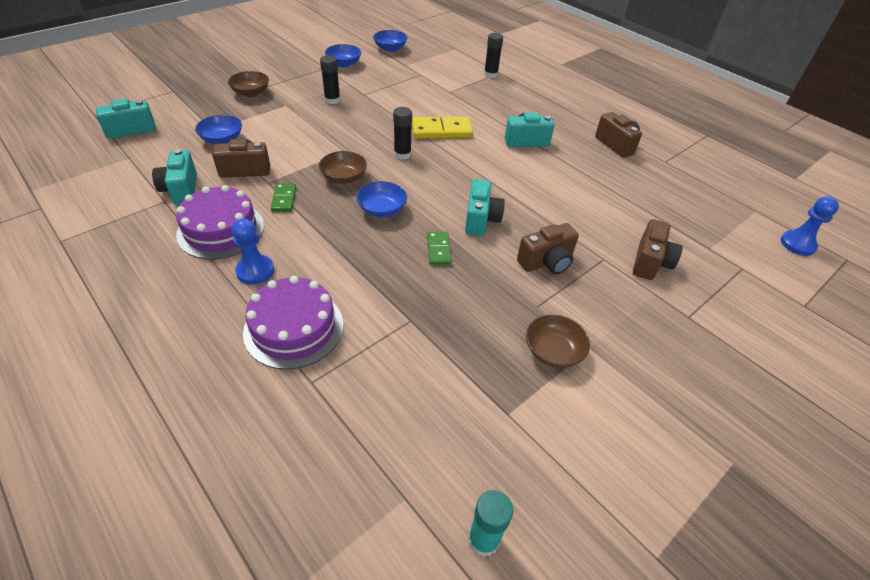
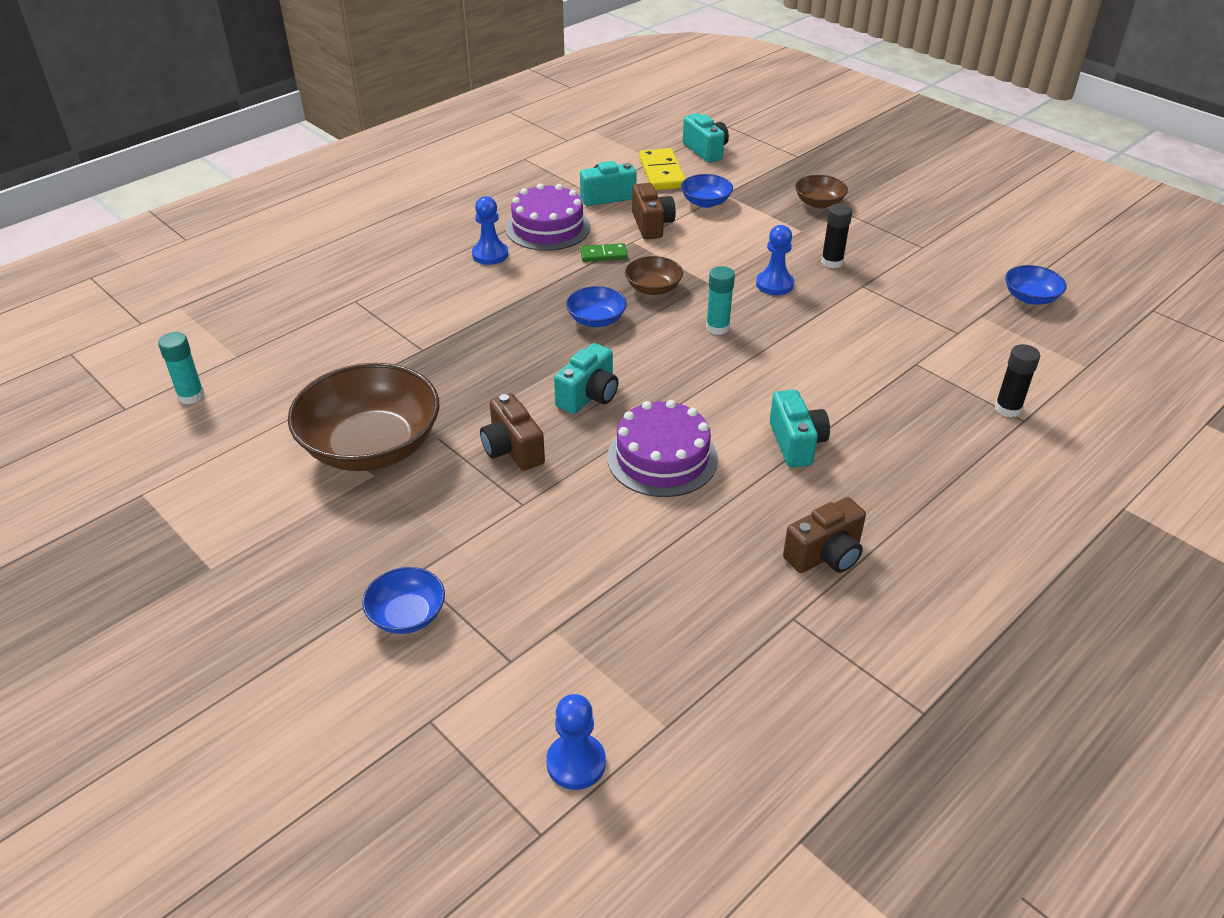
camera: 90 degrees right, 5 degrees down
purple cake [243,276,343,370] -> purple cake moved to [607,400,718,497]
blue bowl [325,44,361,67] -> blue bowl moved to [362,567,445,634]
black glue stick [393,107,412,160] -> turquoise glue stick [706,266,735,335]
yellow domino [412,117,473,138] -> yellow domino moved to [639,148,685,190]
green domino [427,232,452,265] -> none
turquoise camera [465,179,505,236] -> turquoise camera turned 60 degrees counterclockwise [554,343,618,414]
brown bowl [526,315,590,368] -> brown bowl [288,363,439,471], size x2.11
brown camera [633,219,683,280] -> none
none -> blue pawn [756,225,794,295]

